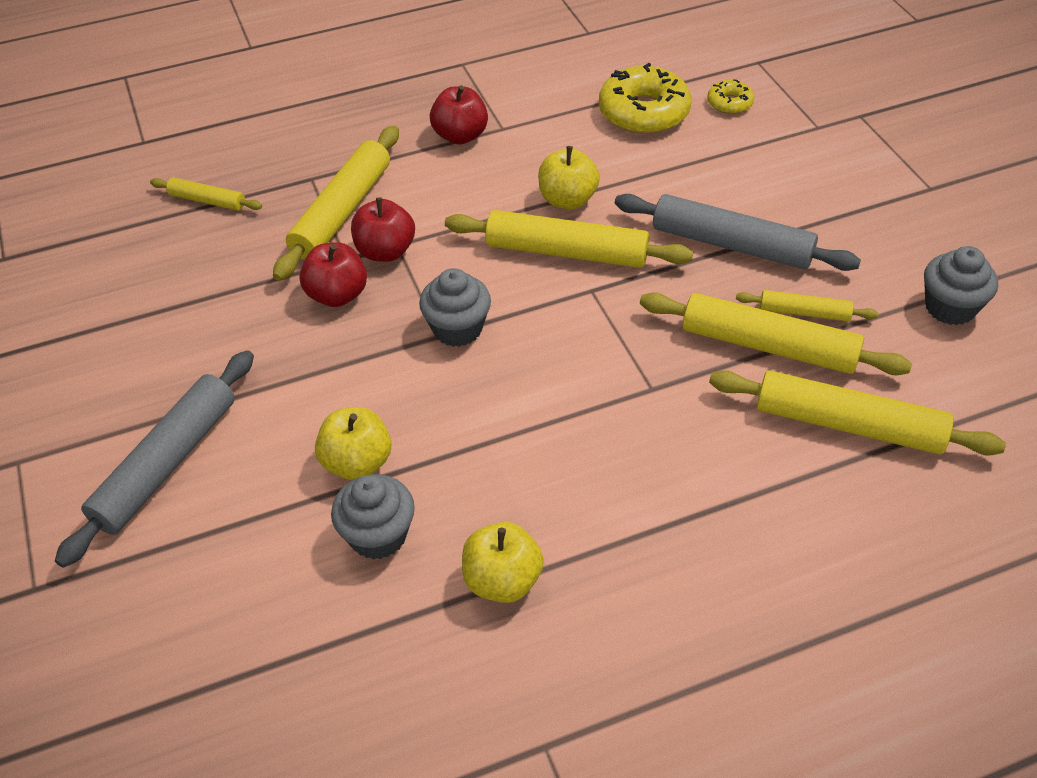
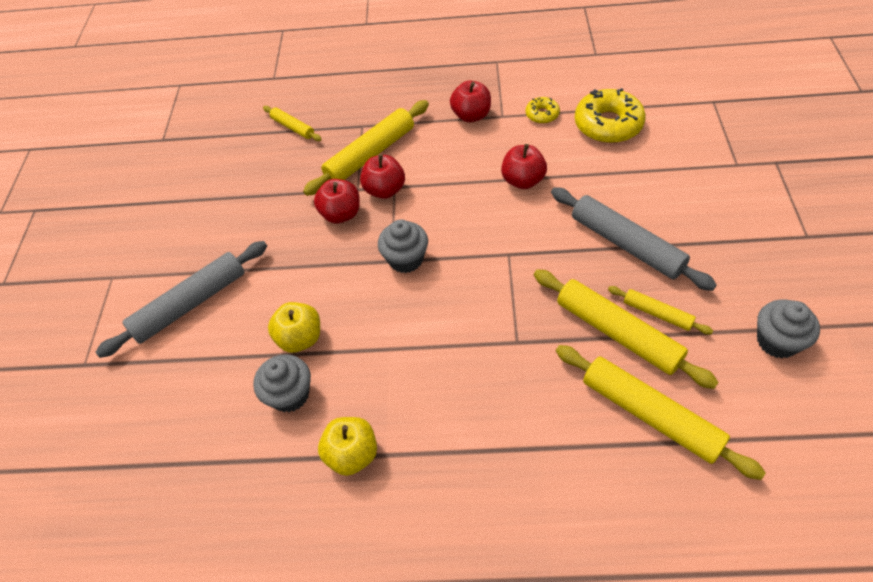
camera: 25 degrees right, 5 degrees up
yellow rolling pin [445,210,693,268] -> none
yellow apple [538,146,600,209] -> red apple [501,144,547,189]
yellow donut [707,79,754,114] -> yellow donut moved to [526,97,560,124]

